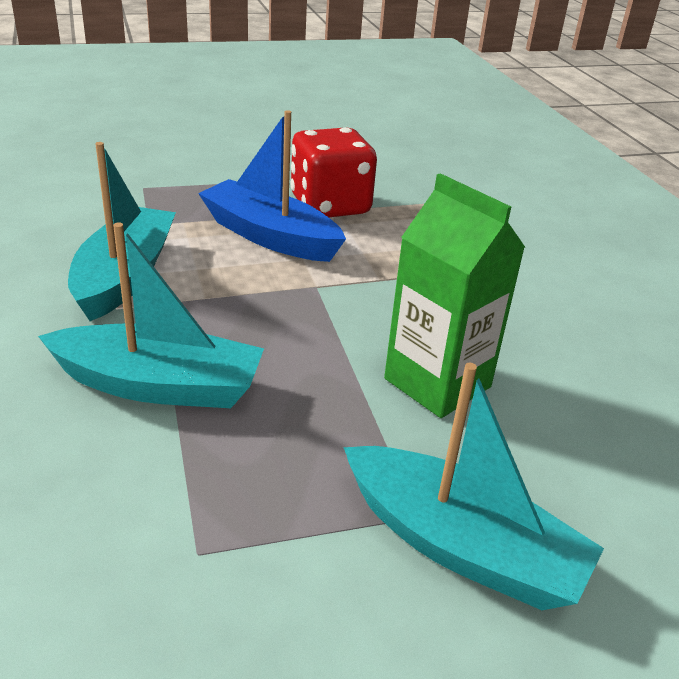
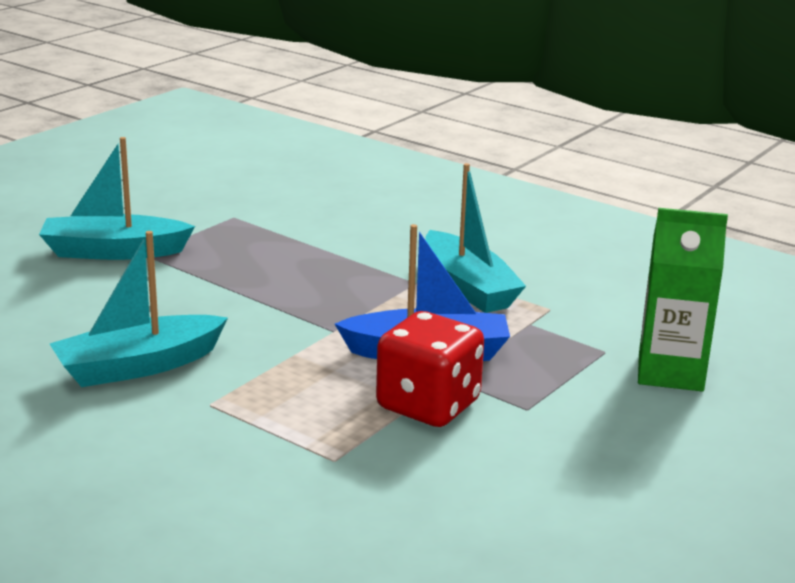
camera: 145 degrees right, 10 degrees down
turquoise boat [38,222,264,408] -> turquoise boat moved to [50,231,228,387]
green carton [384,173,525,418] -> green carton moved to [638,208,728,391]

